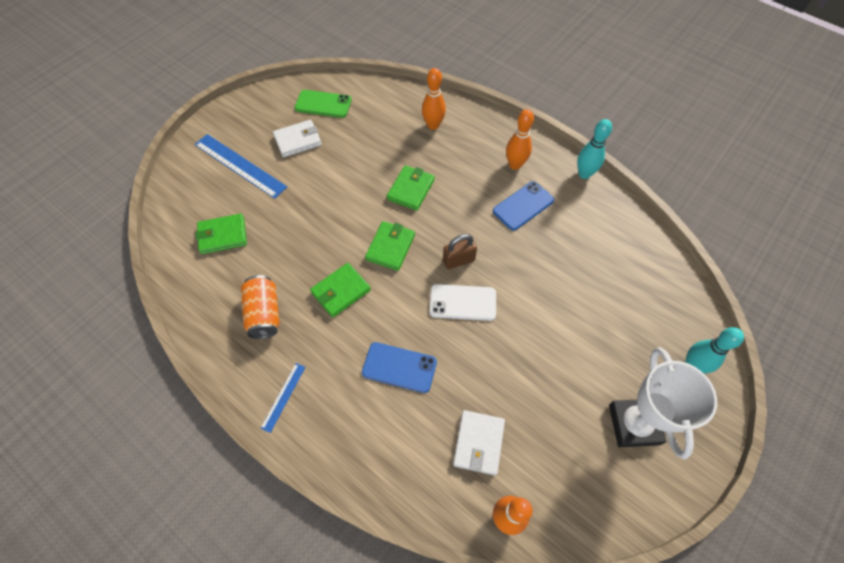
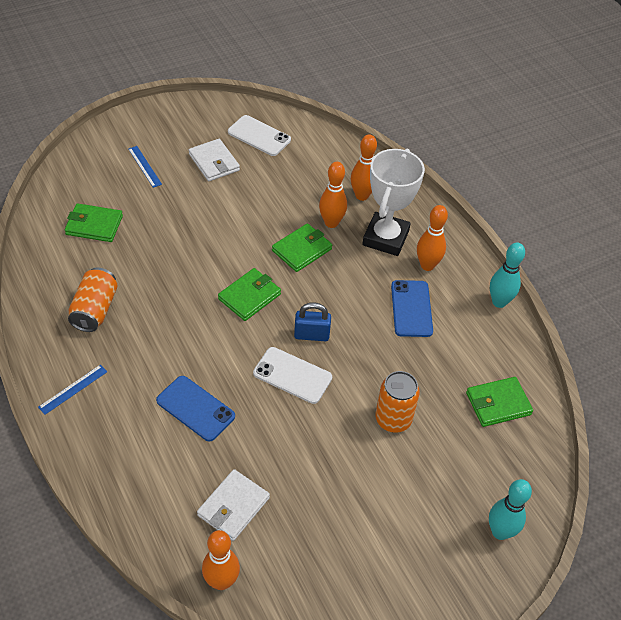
camera: 20 degrees right, 10 degrees down
blue ruler [194,134,287,199] -> blue ruler [128,146,162,188], size x0.50
white wallet [273,120,322,157] -> white wallet turned 60 degrees clockwise [189,139,240,181]
green phone [295,90,352,118] -> white phone [228,115,291,156]
green wallet [310,263,371,318] -> green wallet moved to [466,377,533,427]
brown padlock [443,234,477,269] -> blue padlock [294,302,331,341]
blue phone [493,181,554,231] -> blue phone turned 75 degrees counterclockwise [391,280,433,337]
white trophy [609,347,717,459] -> white trophy moved to [362,149,425,256]
none -> orange bowling pin [319,162,347,228]
none -> orange can [375,371,420,433]

